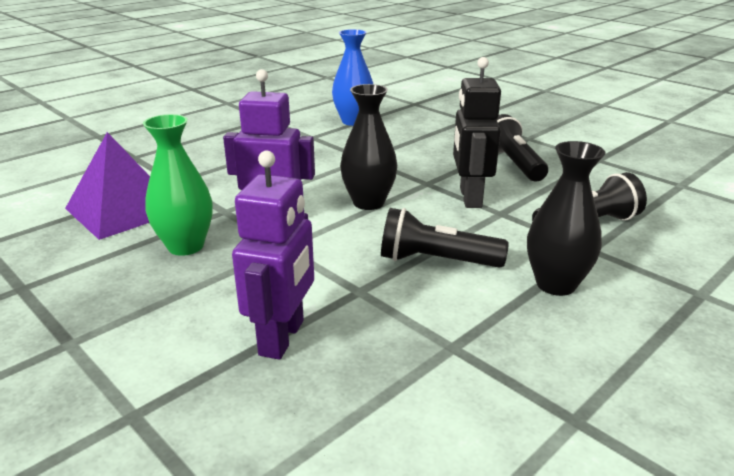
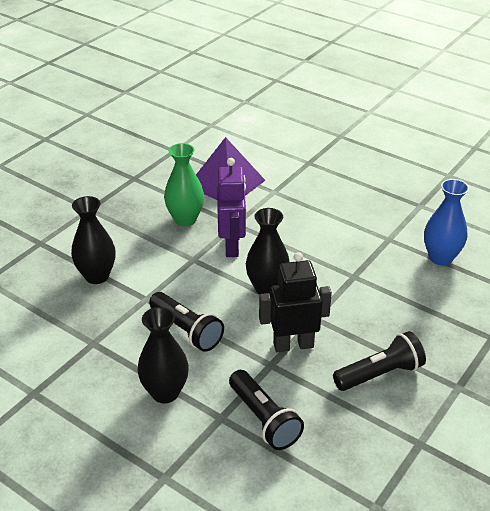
camera: 80 degrees right, 10 degrees up
purple robot [232,150,314,359] -> black vase [71,196,115,284]
black flashlight [381,208,509,268] -> black flashlight turned 135 degrees clockwise [149,292,224,352]

